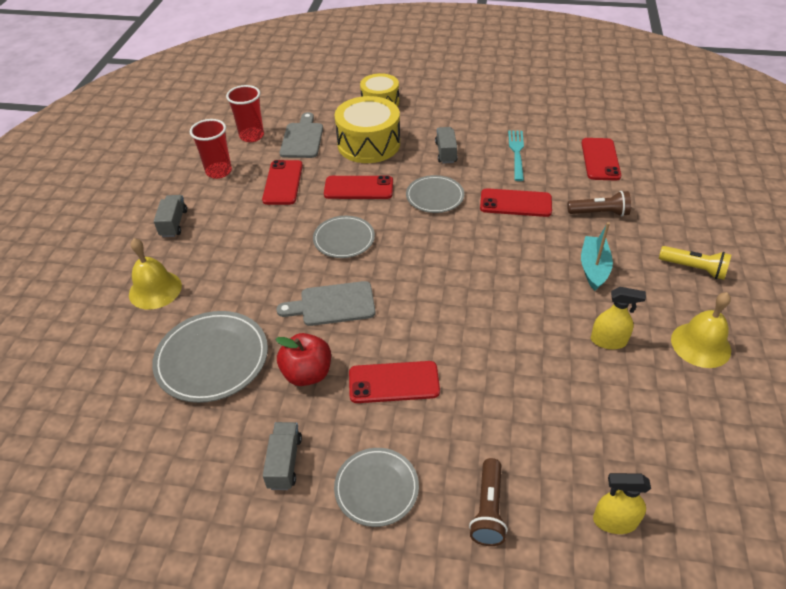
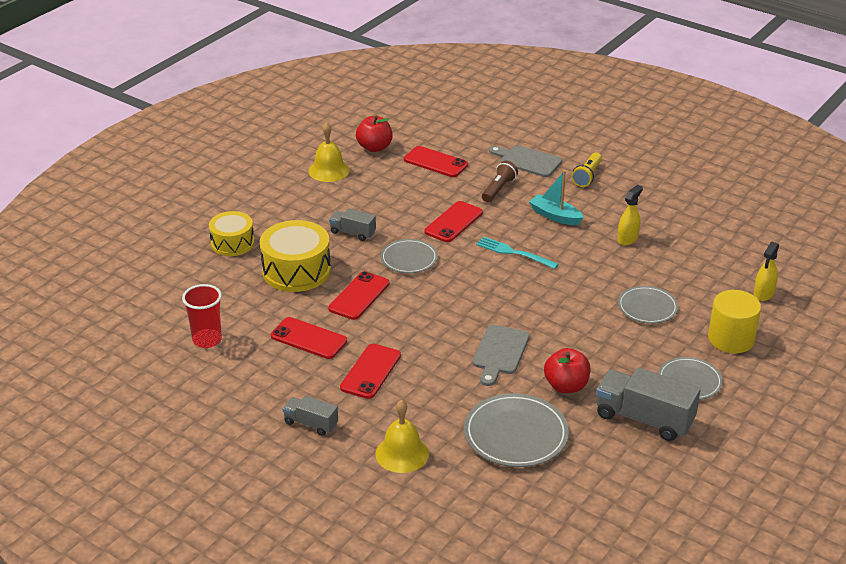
camera: 65 degrees left, 10 degrees down
red cup [190,119,232,179] -> none
grey truck [263,422,302,490] -> grey truck [596,367,701,441], size x1.80
grey cutting board [280,112,323,158] -> grey cutting board moved to [489,145,562,177]
grey plate [313,216,375,258] -> grey plate moved to [618,286,678,324]
red phone [349,361,440,403] -> red phone moved to [340,344,401,399]
brown flashlight [469,458,508,546] -> yellow cylinder [708,290,761,353]
turquoise fork [508,130,524,181] -> turquoise fork moved to [476,236,559,269]
yellow flashlight [659,246,731,280] -> yellow flashlight turned 150 degrees clockwise [572,153,602,187]
yellow bell [671,292,731,368] -> yellow bell moved to [308,122,350,182]
none -> red apple [356,116,393,152]

